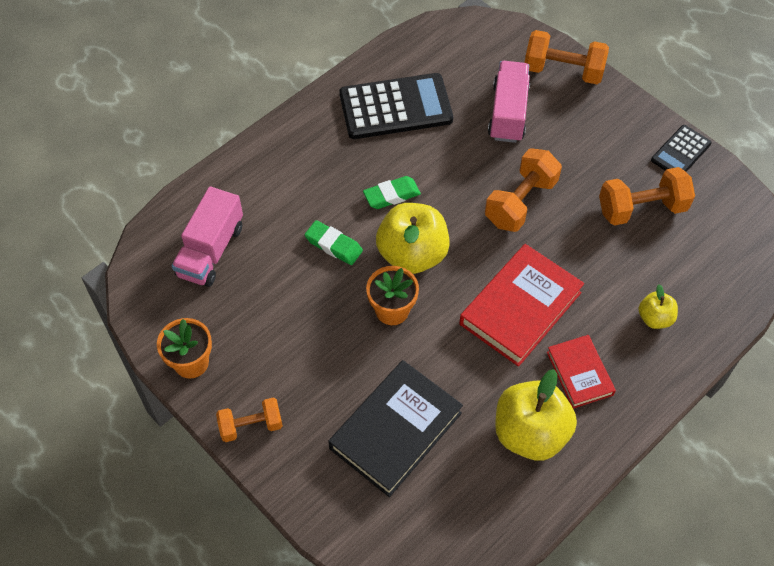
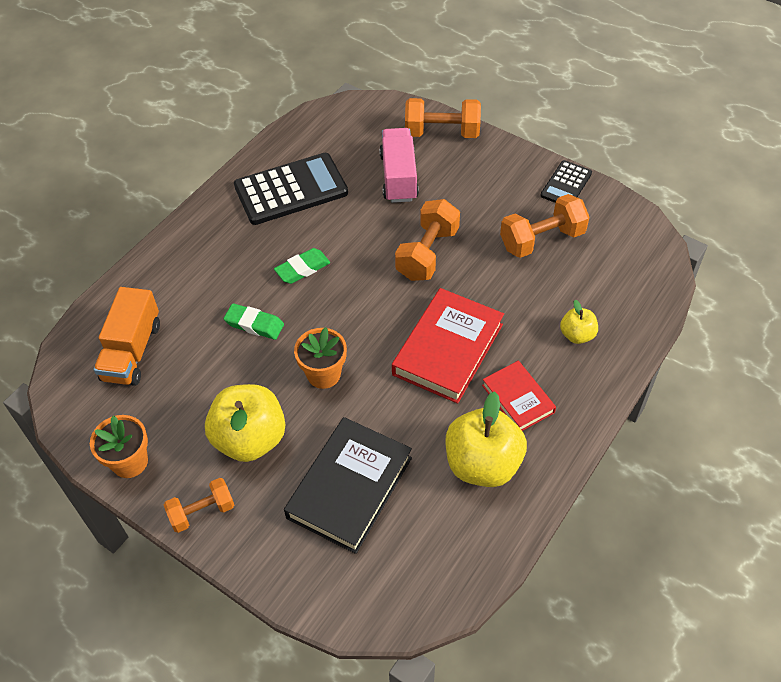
camera: 10 degrees left, 5 degrees down
pink truck [172,186,243,287] -> orange truck [93,287,160,386]
yellow apple [376,203,450,274] -> yellow apple moved to [205,384,285,462]

